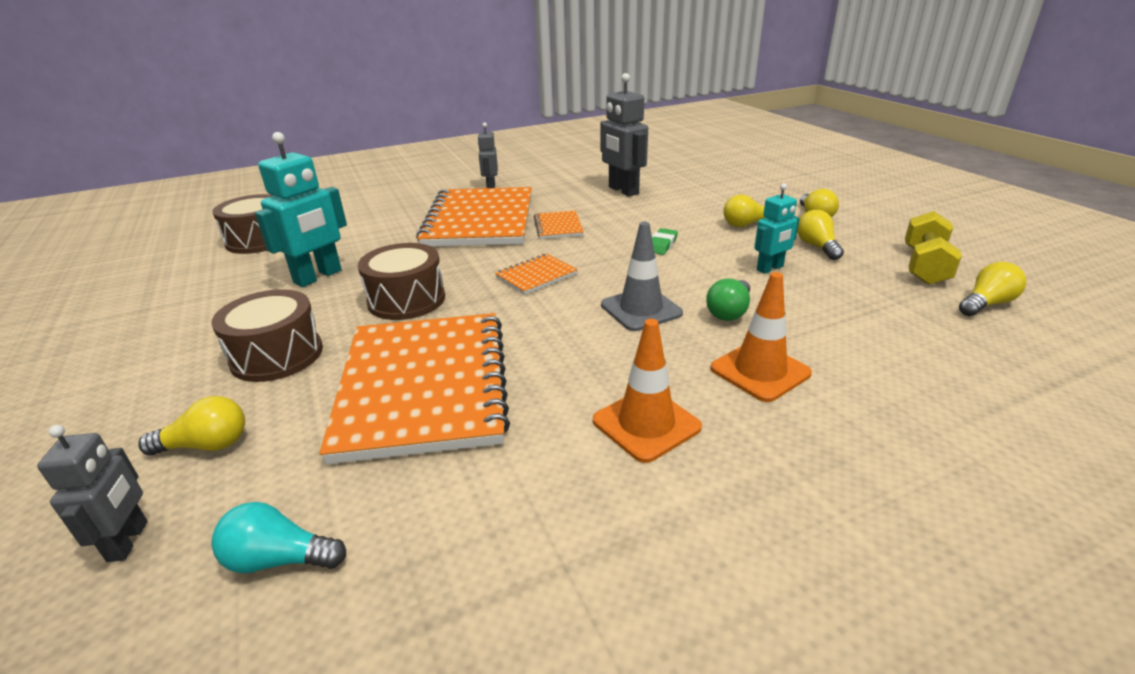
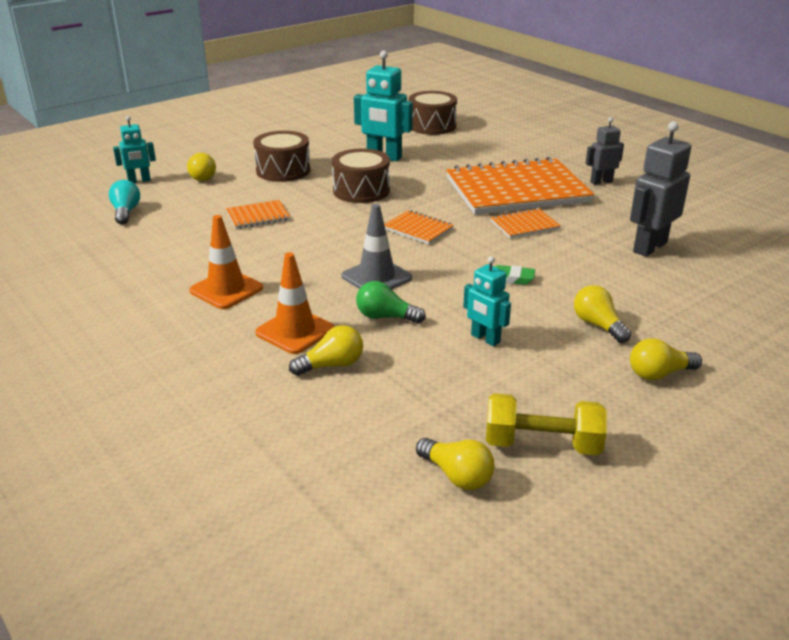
camera: 75 degrees right, 0 degrees up
grey robot [37,425,148,562] -> turquoise robot [113,116,156,183]
orange notebook [319,313,510,464] -> orange notebook [226,200,290,229], size x0.43
yellow light bulb [797,210,844,260] -> yellow light bulb moved to [289,325,363,376]

